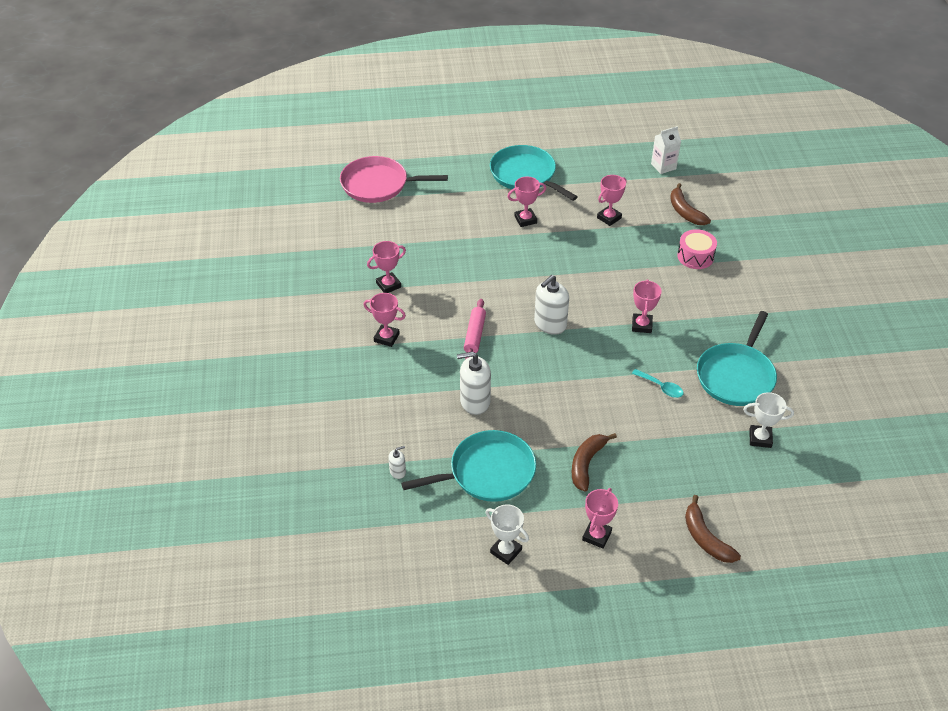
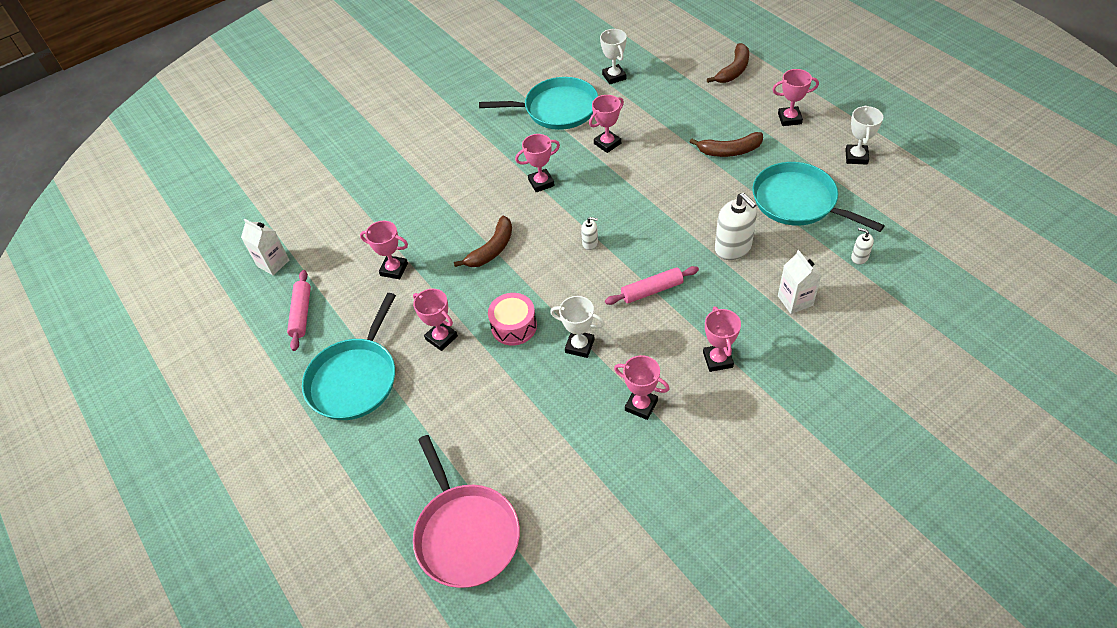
camera: 115 degrees left, 5 degrees up
white soap dispenser [534,275,569,335] -> white soap dispenser [581,217,598,250], size x0.49
turquoise spoon [632,369,684,398] -> pink trophy [589,95,624,153]
brown banana [670,183,711,225] -> brown banana moved to [454,216,512,267]
pink drum [677,229,717,269] -> pink drum moved to [488,293,537,345]
none -> pink rolling pin [287,270,311,351]
none -> white trophy [550,296,605,358]
none -> white carton [778,250,822,314]

